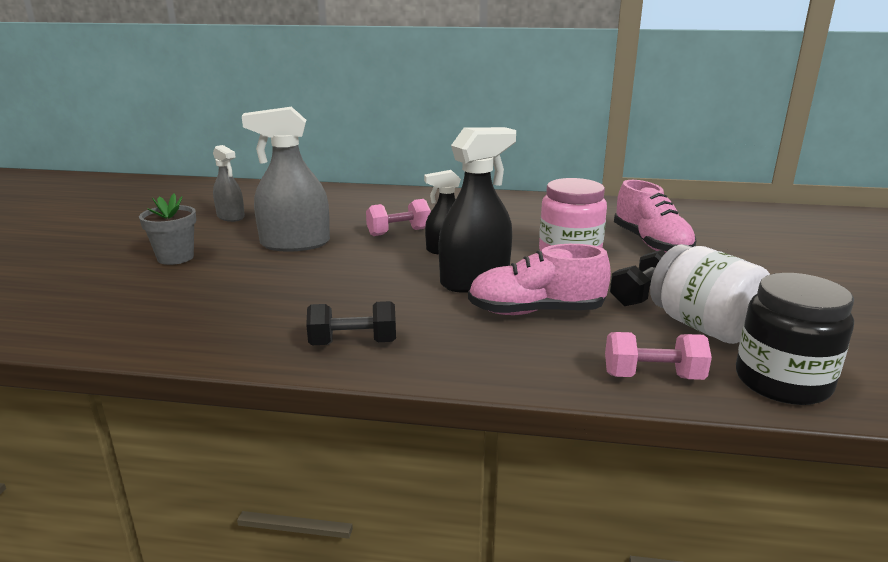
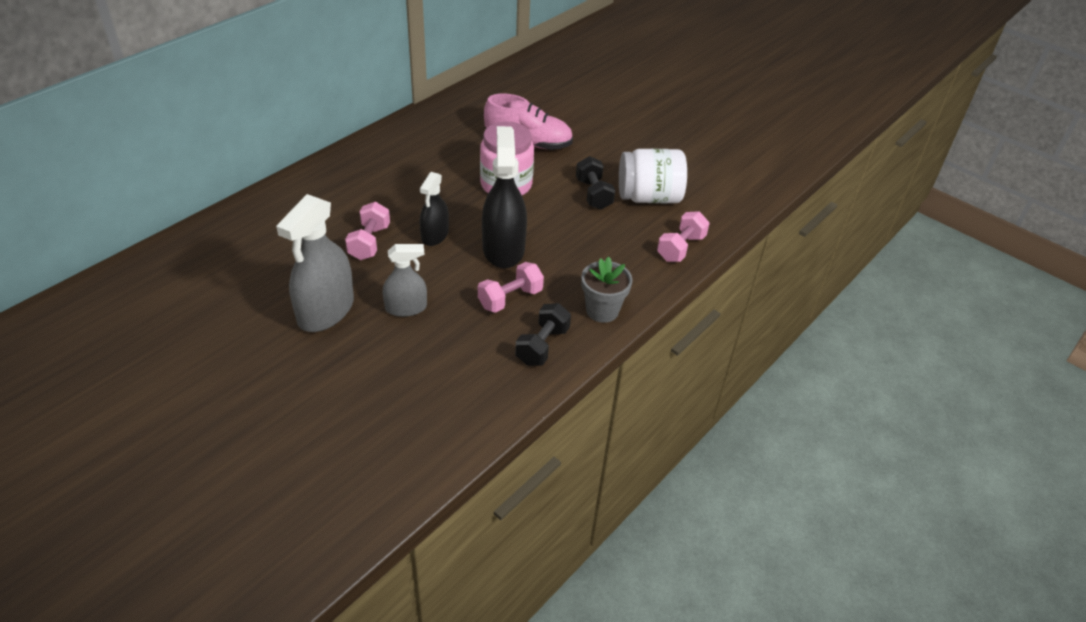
camera: 60 degrees left, 20 degrees up
grey flower pot [139,193,196,265] -> grey flower pot moved to [581,257,632,323]
grey spray bottle [213,145,245,222] -> grey spray bottle moved to [383,244,427,317]
pink shoe [468,244,611,315] -> none
black jar [736,273,854,405] -> none
none -> pink dumbbell [478,262,544,313]

